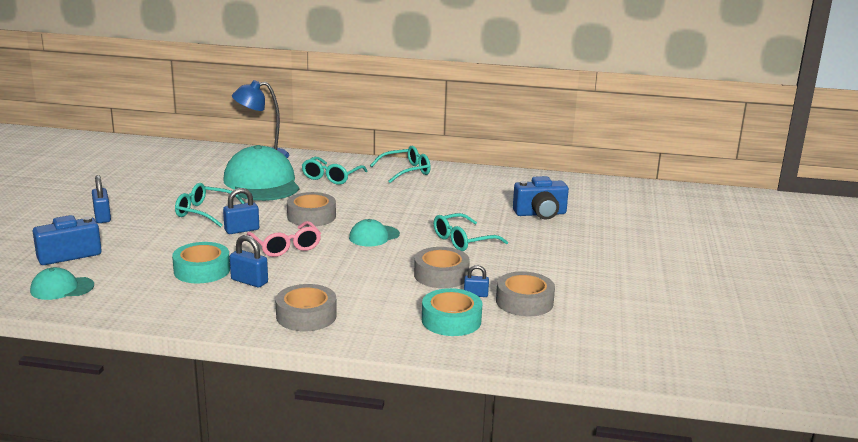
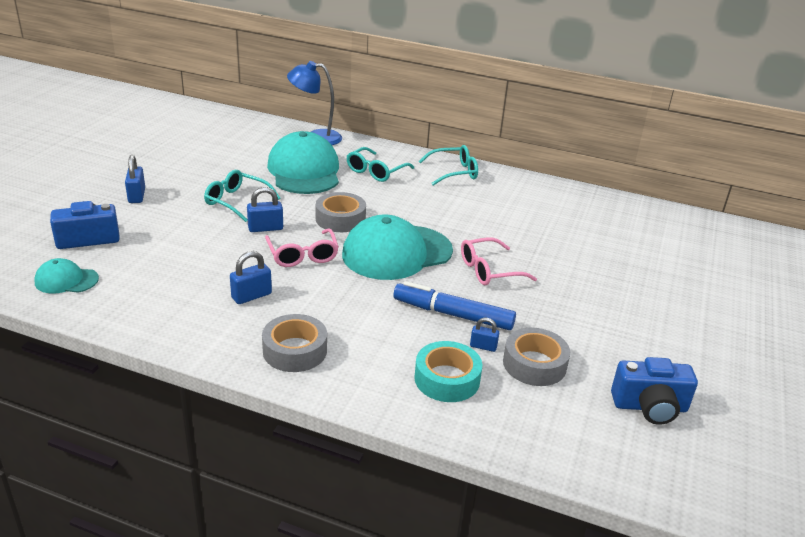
camera: 10 degrees right, 10 degrees up
turquoise tape [172,242,230,284] -> none
blue padlock [230,235,268,287] -> blue padlock turned 75 degrees counterclockwise [230,251,272,304]
turquoise cap [349,219,400,247] -> turquoise cap [342,215,453,280], size x2.04
grey tape [414,247,470,288] -> blue marker [394,281,516,330]
turquoise glasses [434,213,508,251] -> pink glasses [461,238,537,285]
blue camera [513,176,569,220] -> blue camera moved to [611,357,698,425]

